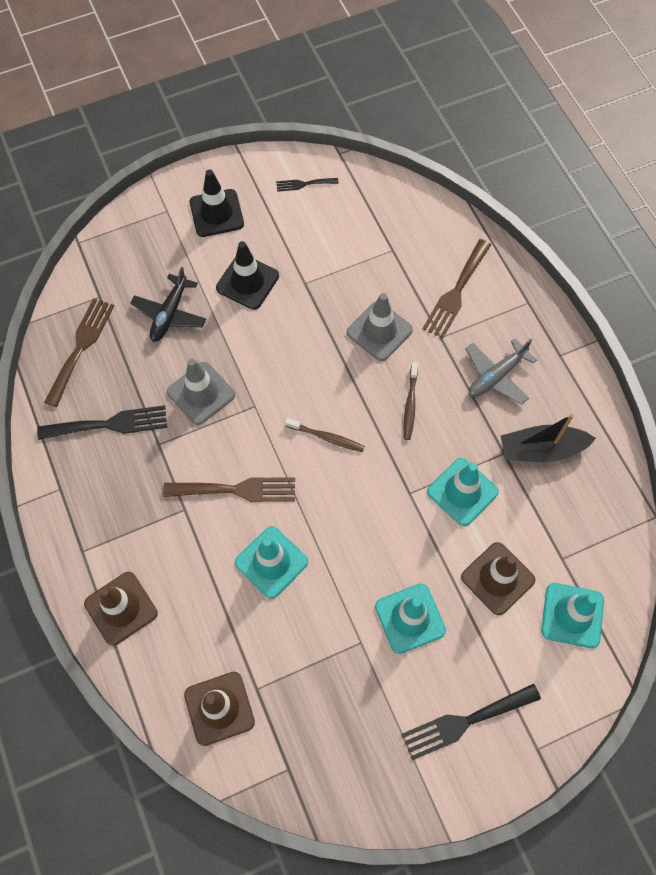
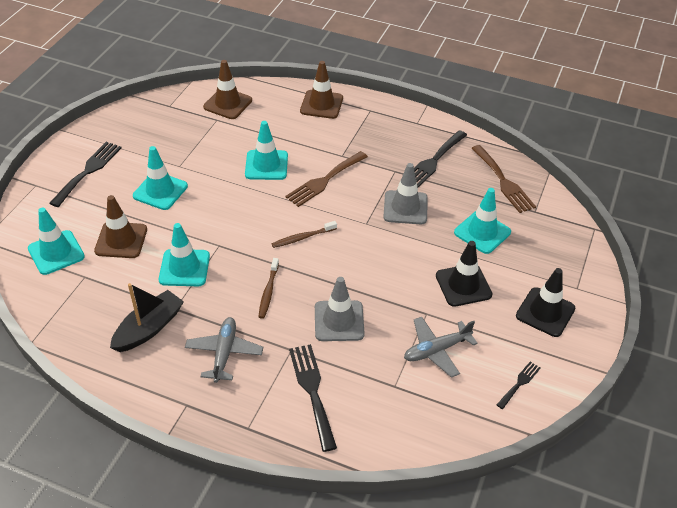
camera: 135 degrees right, 20 degrees down
black plane [130,267,206,342] -> turquoise traffic cone [454,188,511,254]
brown toothbrush [403,362,418,440] -> brown toothbrush turned 135 degrees counterclockwise [258,258,279,319]
brown fork [423,239,491,339] -> black fork [289,344,337,452]
none -> grey plane [404,317,478,378]

